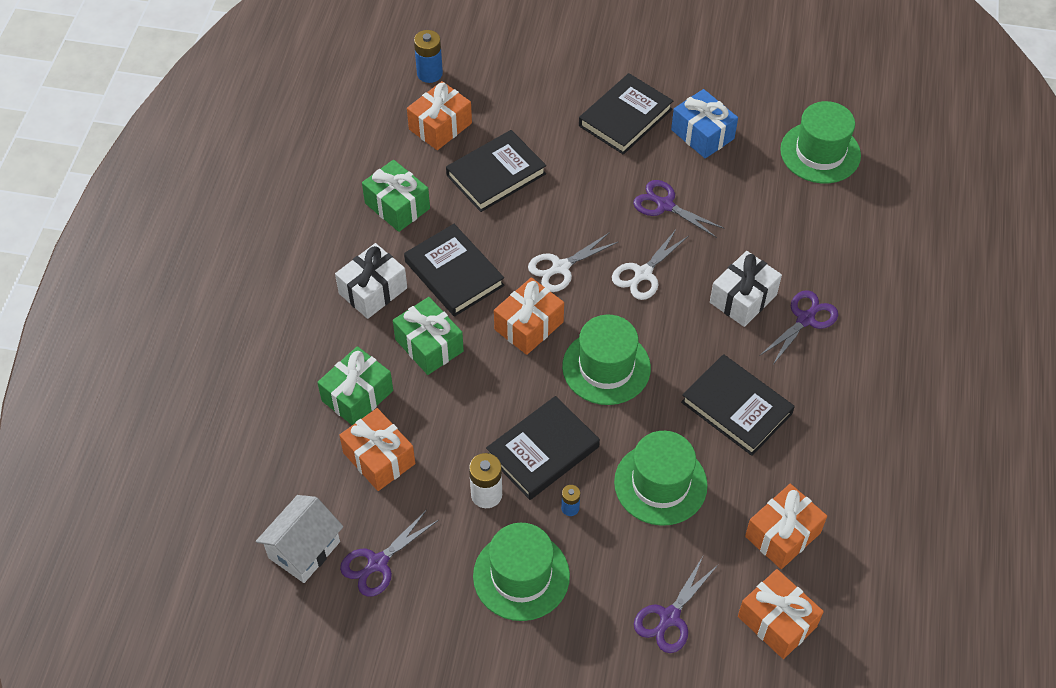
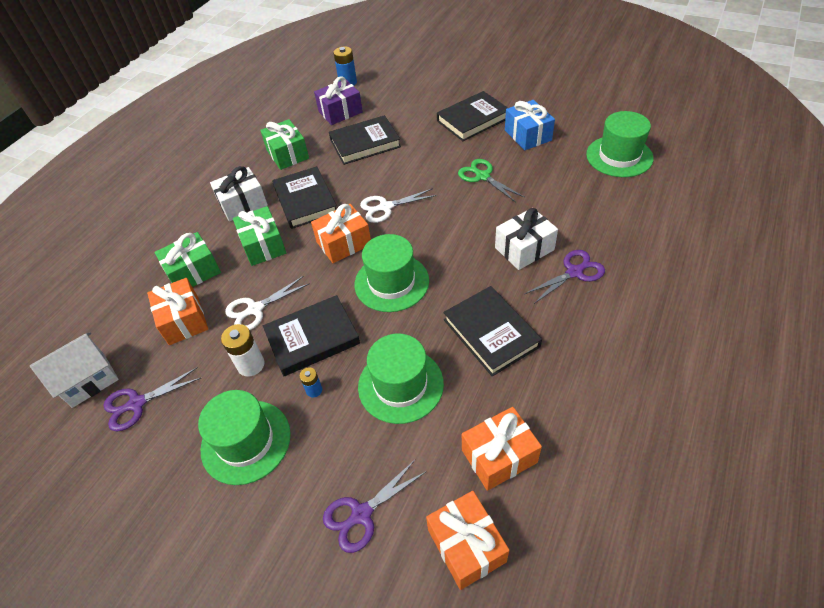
camera: 20 degrees right, 5 degrees down
orange gift [407,81,472,150] -> purple gift [314,76,363,125]
white scissors [612,230,689,300] -> white scissors moved to [225,276,310,330]
purple scissors [633,180,724,238] -> green scissors [458,159,524,202]

